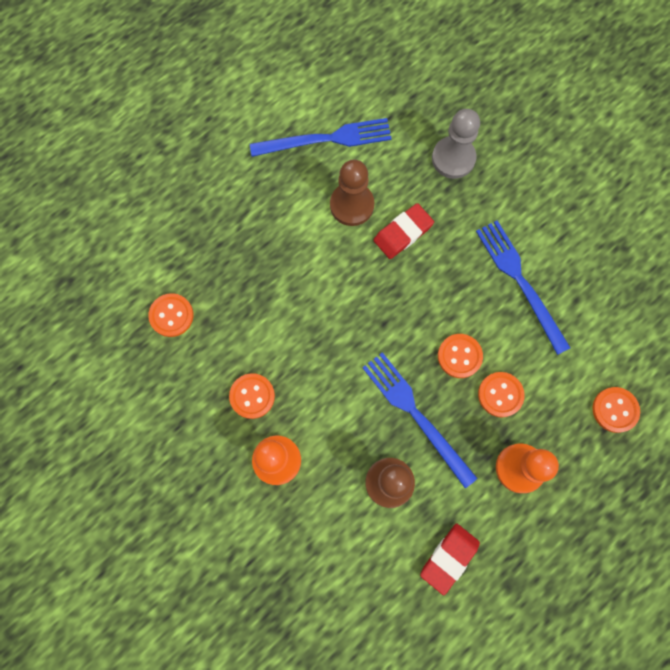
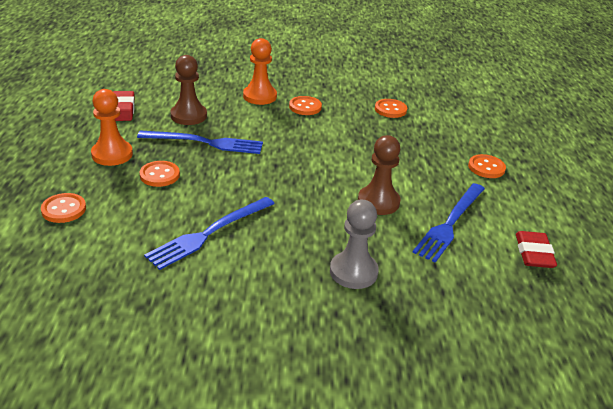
camera: 130 degrees right, 40 degrees down
red eraser [374,203,434,259] -> red eraser moved to [516,231,557,268]
orange button [438,334,483,378] -> orange button moved to [468,154,506,178]
blue fork [476,220,571,355] -> blue fork turned 120 degrees clockwise [144,197,275,270]

